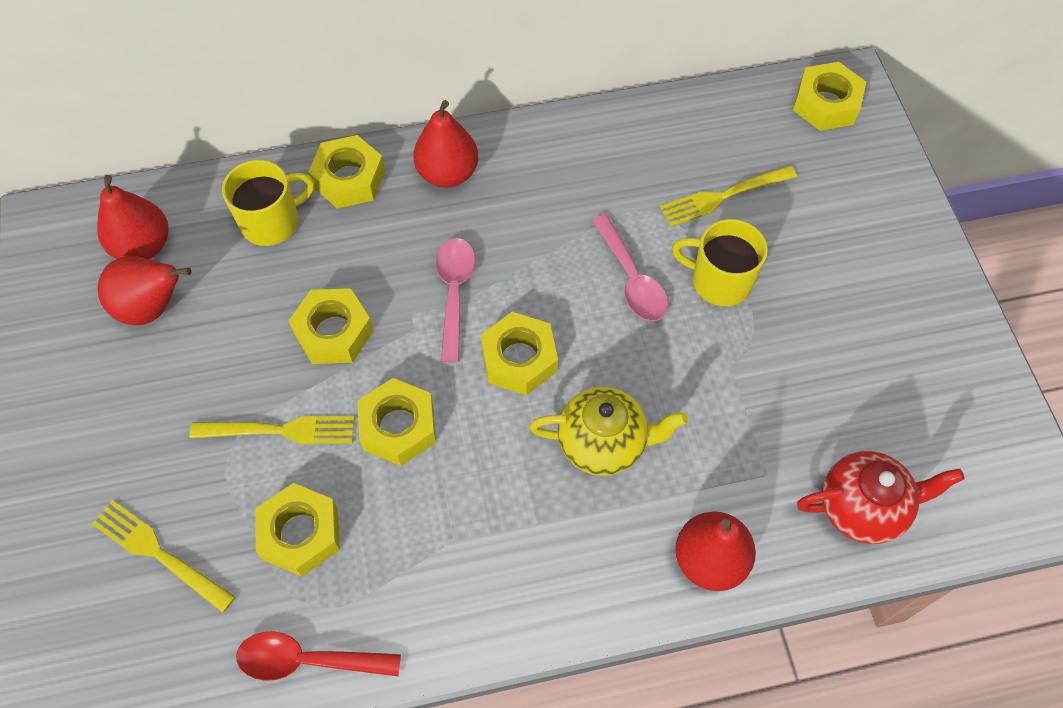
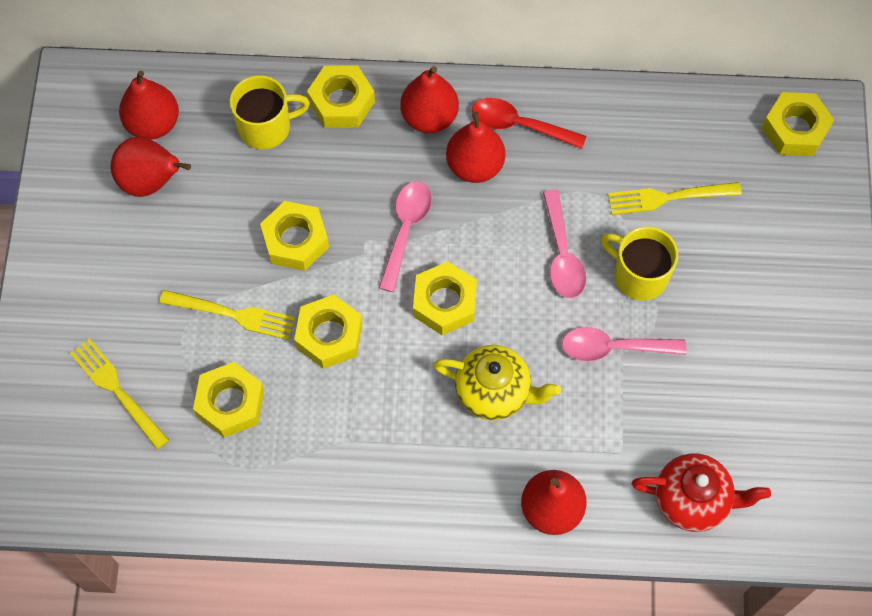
camera: 15 degrees right, 5 degrees up
red spoon [236,631,401,681] -> red spoon moved to [472,98,586,149]
none -> red pear [446,111,505,183]
none -> pink spoon [562,327,686,361]

